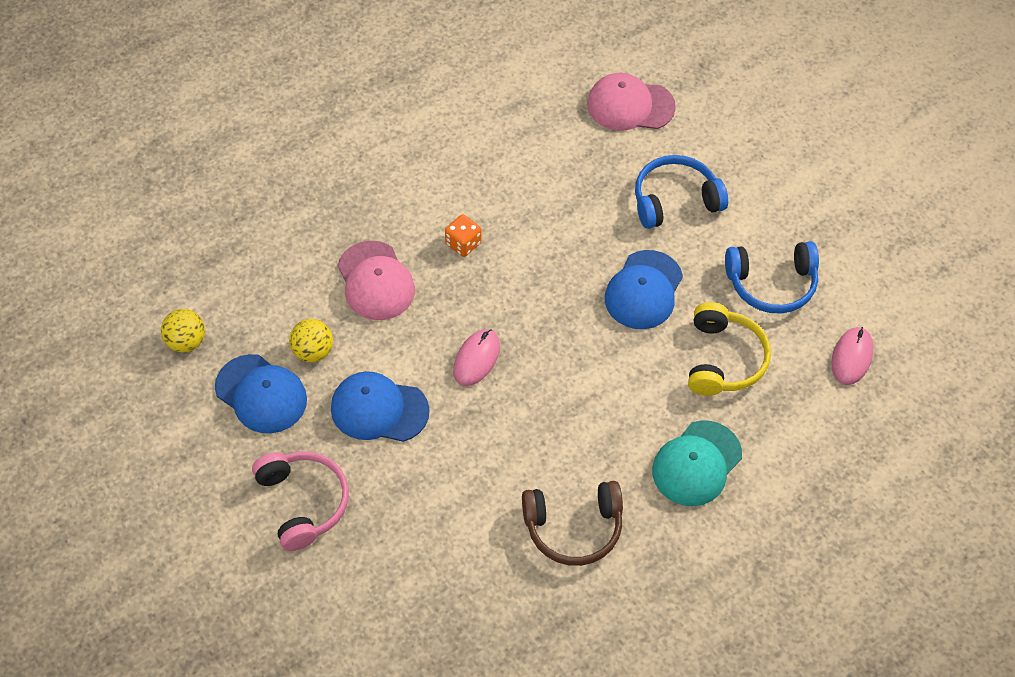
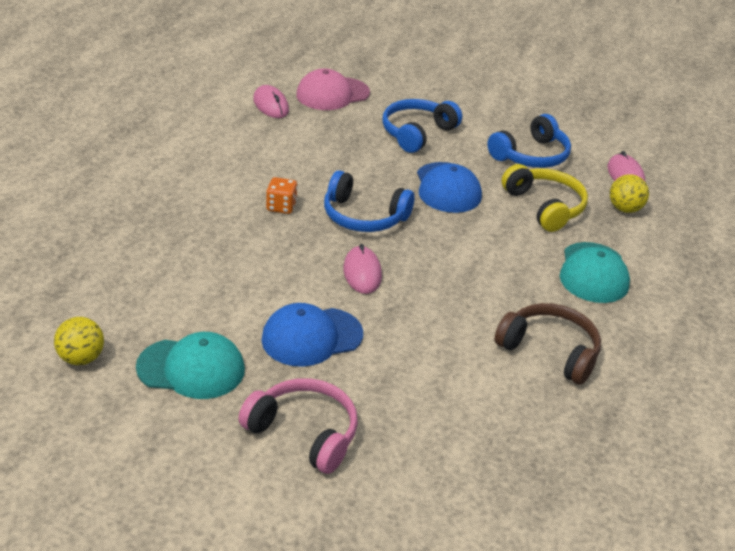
camera: 35 degrees left, 20 degrees down
blue cap [215,354,307,433] -> turquoise cap [136,332,245,399]
yellow ball [289,319,333,362] -> yellow ball moved to [610,174,649,213]
pink cap [338,241,415,320] -> none
brown headphones [522,481,623,566] -> brown headphones turned 105 degrees counterclockwise [494,303,601,385]
none -> pink mouse [253,85,289,118]
none -> blue headphones [324,170,415,232]

